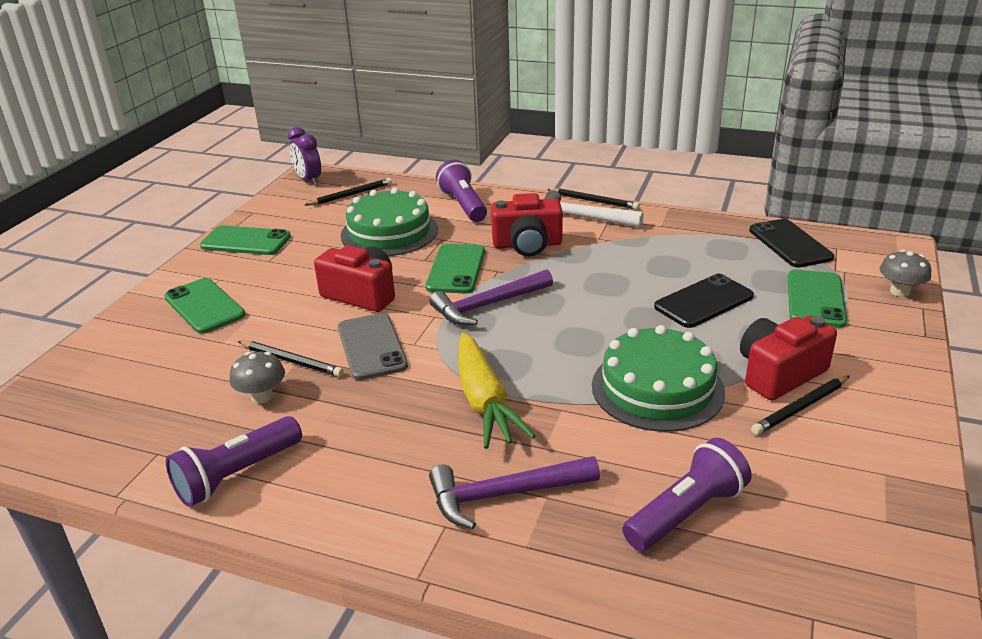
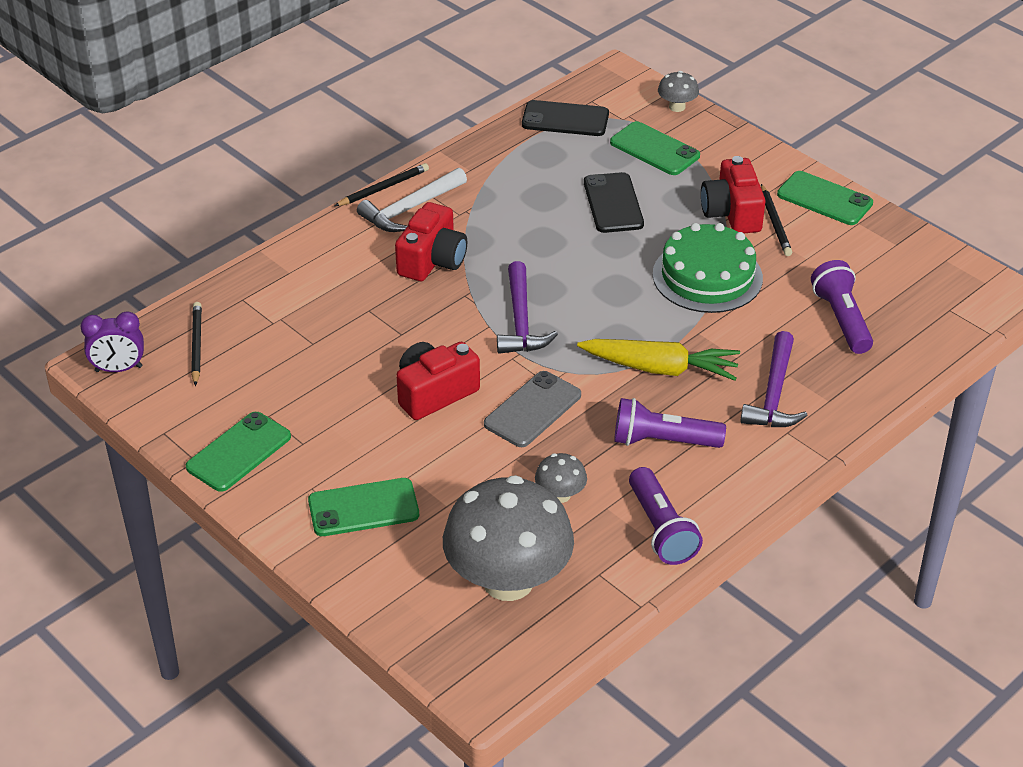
camera: 65 degrees left, 10 degrees up
black pencil [238,341,344,377] -> none
grey phone [338,313,408,380] -> grey phone turned 60 degrees counterclockwise [484,371,581,447]
green cake [341,188,438,256] -> none
green phone [425,244,485,293] -> green phone moved to [777,171,873,225]
purple flashlight [436,159,487,222] -> purple flashlight moved to [614,398,726,448]
none -> grey mushroom [443,475,574,601]

